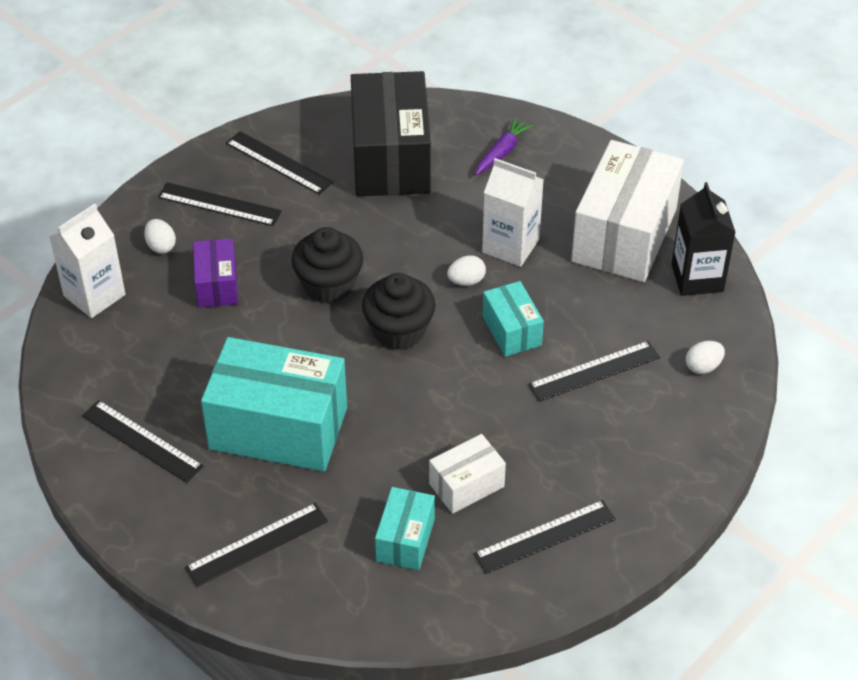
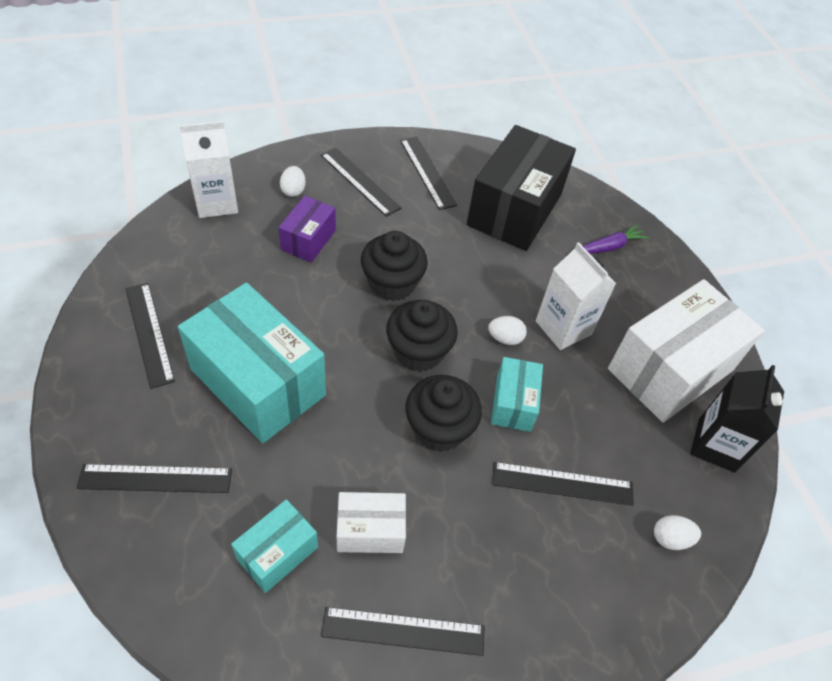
camera: 25 degrees right, 5 degrees up
none -> black cupcake [405,375,482,452]

